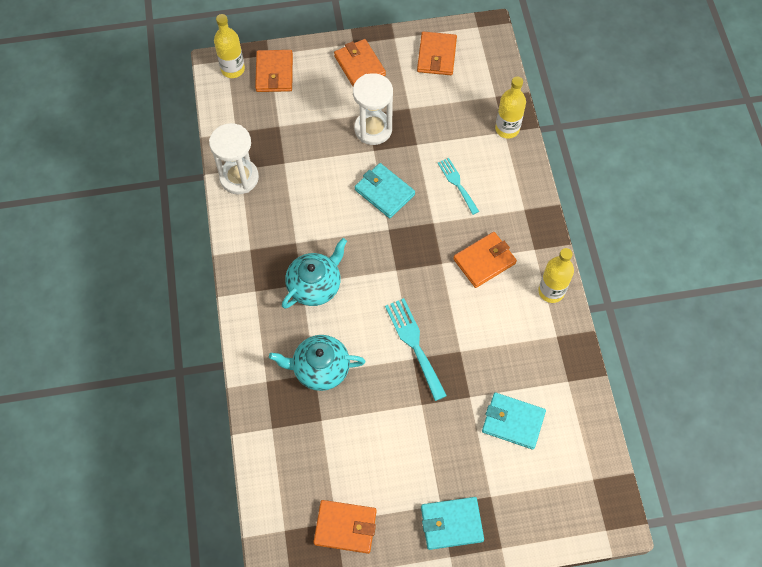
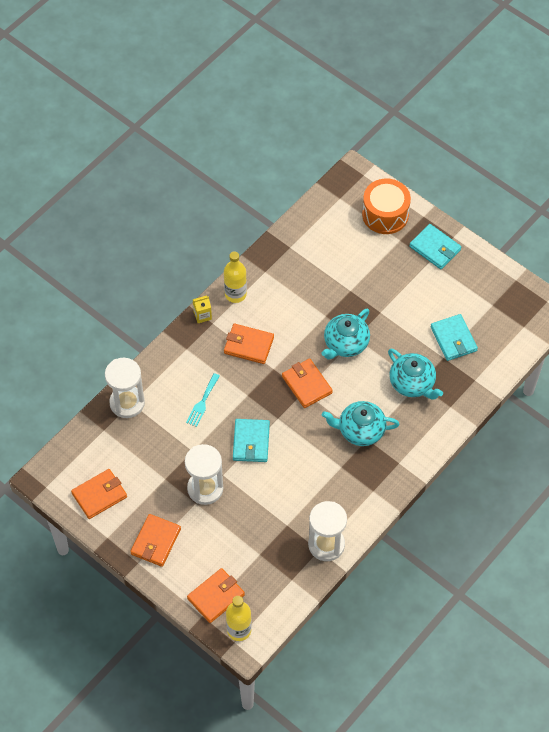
camera: 130 degrees left, 5 degrees down
orange wallet [313,500,377,554] -> orange wallet moved to [282,359,333,408]
turquoise fork [385,298,447,401] -> turquoise teapot [321,308,370,360]
turquoise wallet [482,393,546,449] -> turquoise wallet moved to [431,314,478,361]
yellow bottle [495,76,526,138] -> white hourglass [105,358,145,418]
none -> yellow carton [193,296,212,323]
none -> orange drum [362,179,411,234]

